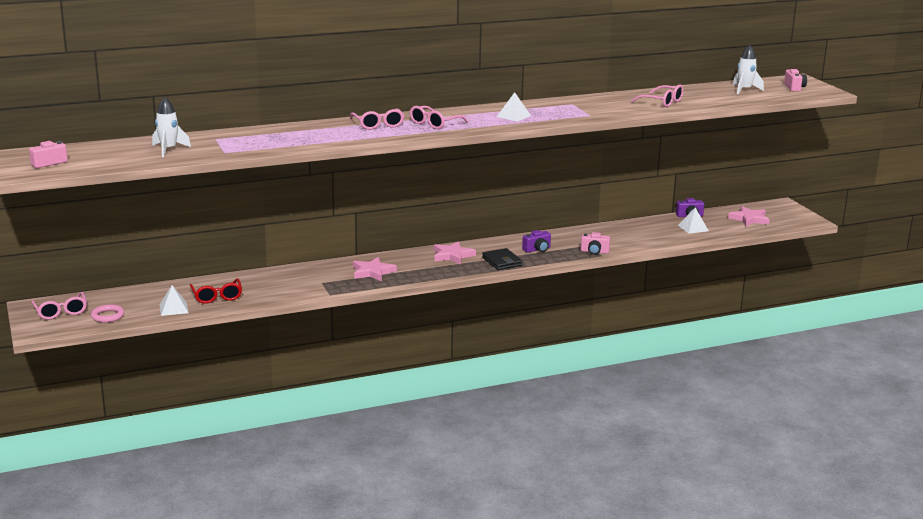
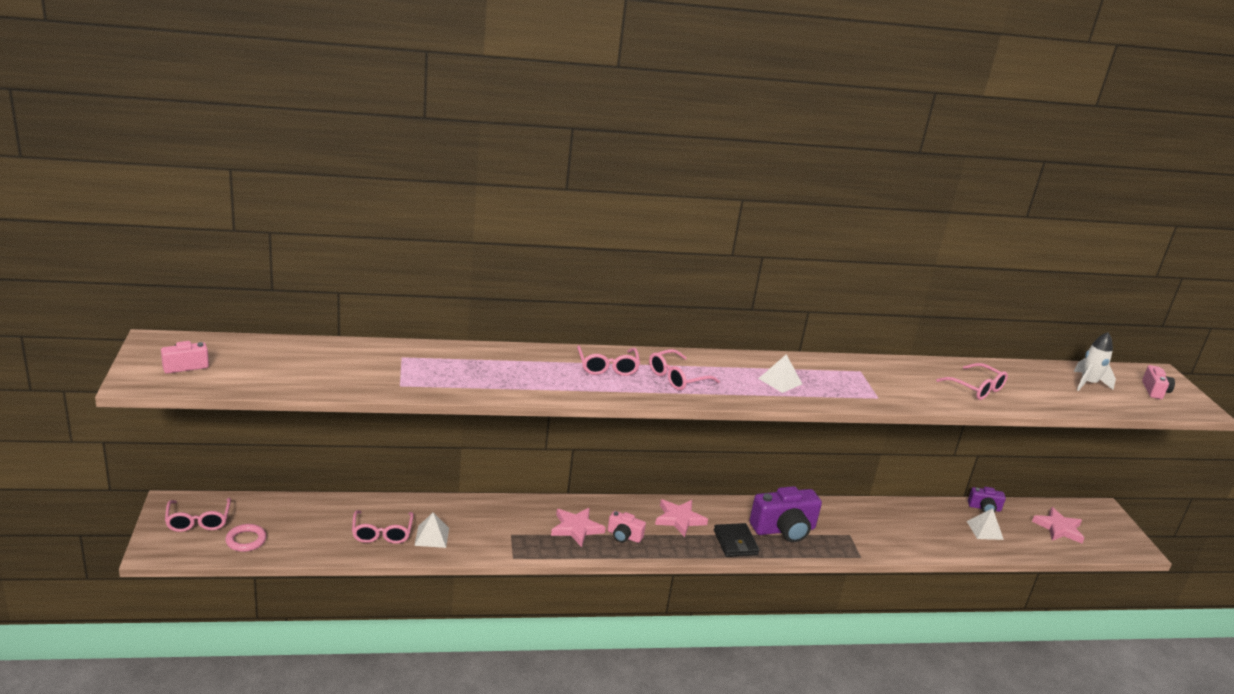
camera: 10 degrees right, 5 degrees up
white rocket [152,97,191,157] -> none
white pyramid [160,285,188,316] -> white pyramid moved to [414,512,449,548]
red glasses [190,278,242,304] -> pink glasses [352,510,414,544]
purple camera [522,230,551,253] -> purple camera [750,486,822,542], size x1.90
pink camera [580,232,610,255] -> pink camera moved to [607,511,646,543]

